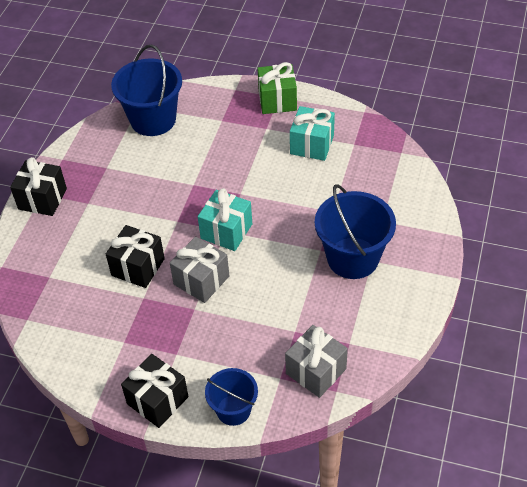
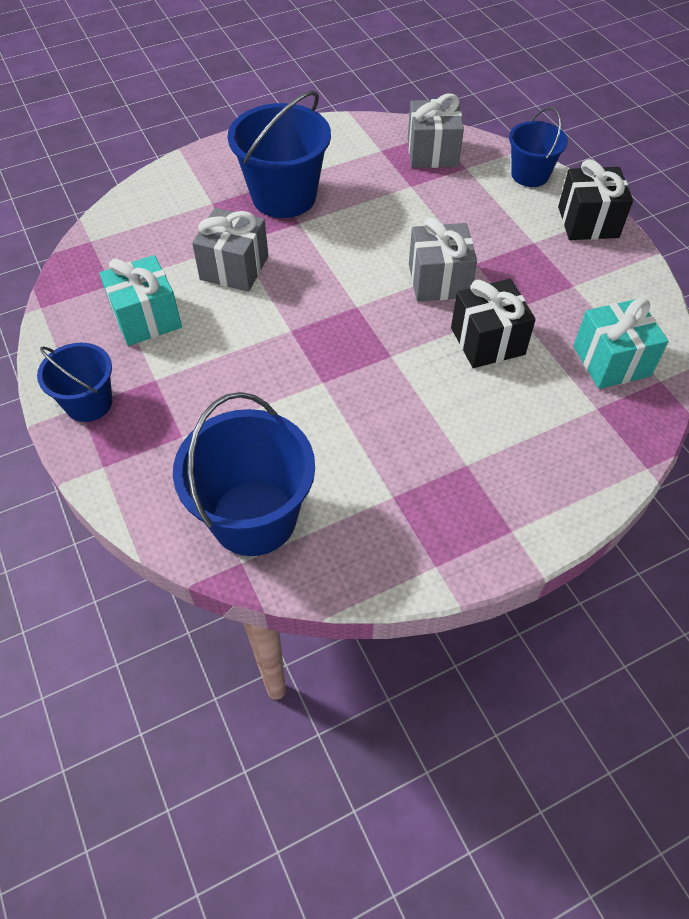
camera: 135 degrees left, 5 degrees up
black gift [10,157,67,216] -> none
turquoise gift [198,188,252,251] -> turquoise gift moved to [573,298,669,389]
green gift [257,62,297,114] -> blue bucket [37,343,112,422]
none -> grey gift [192,208,268,292]

